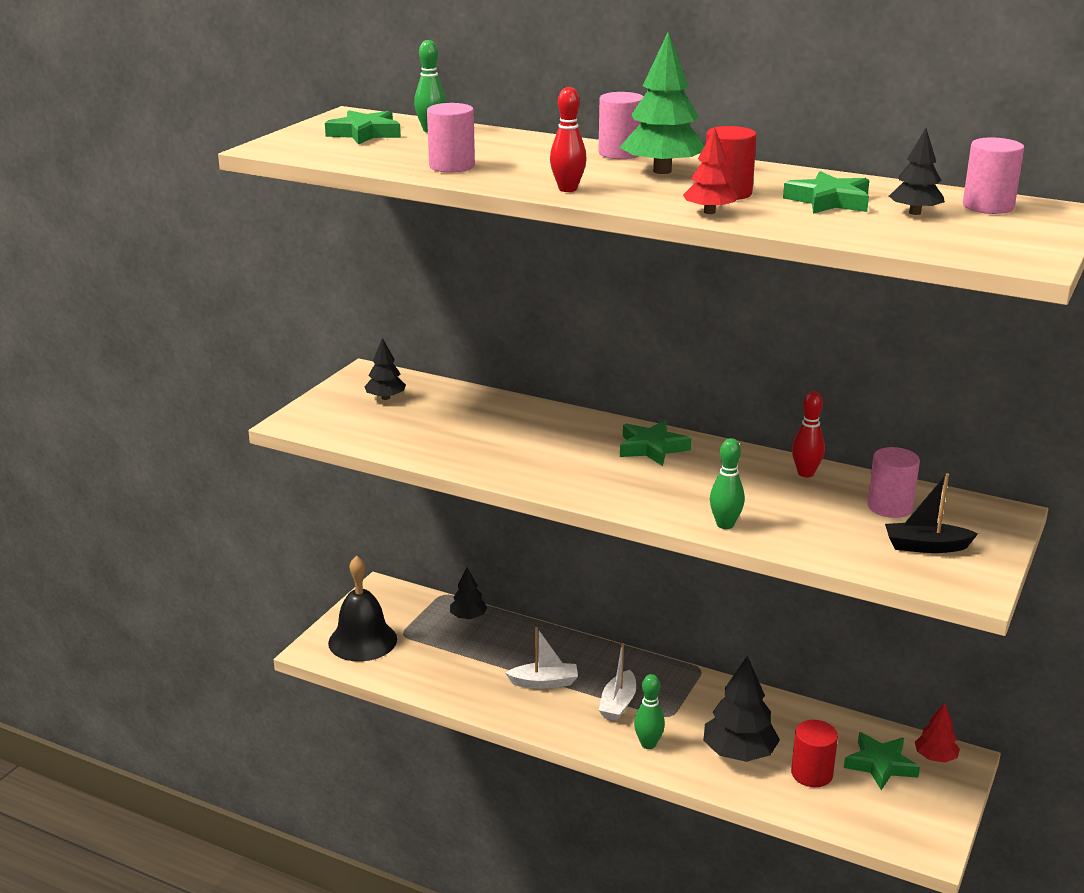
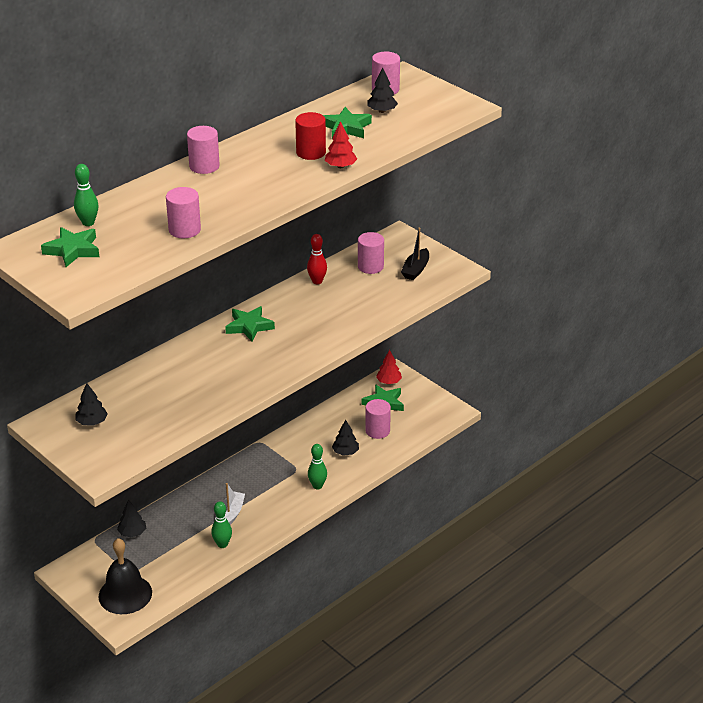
camera: 70 degrees left, 10 degrees up
red bowling pin [550,87,587,192] -> none
white boat [599,643,636,721] -> none
green tree [619,32,705,174] -> none
black tree [703,656,780,762] -> black tree [332,420,359,456], size x0.58
green bowling pin [710,438,745,529] -> green bowling pin moved to [211,501,232,548]
red cylinder [791,720,838,787] -> pink cylinder [365,399,391,439]

